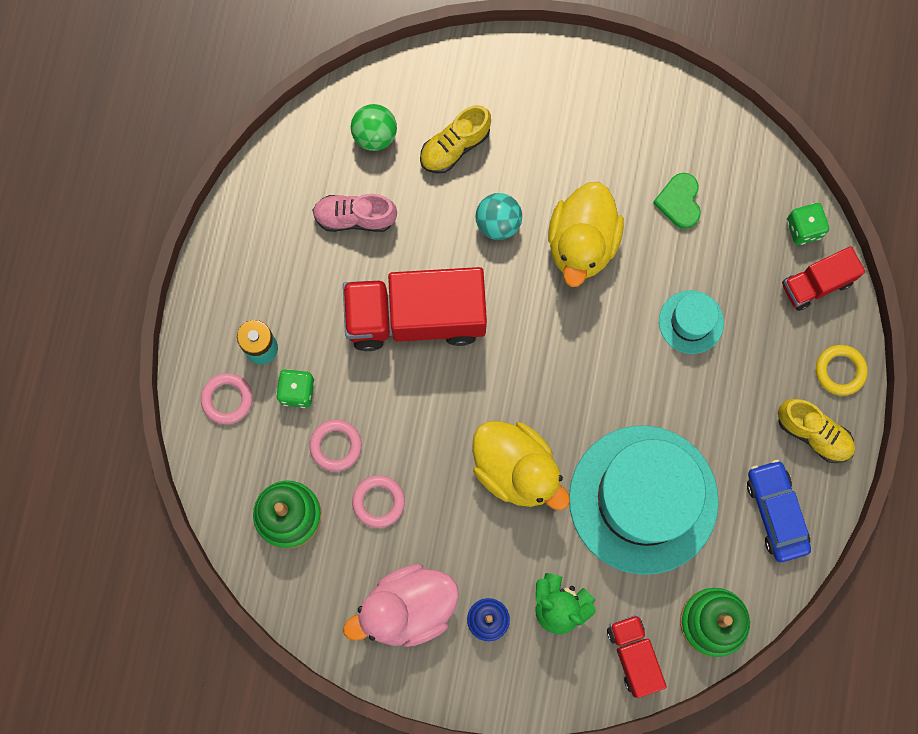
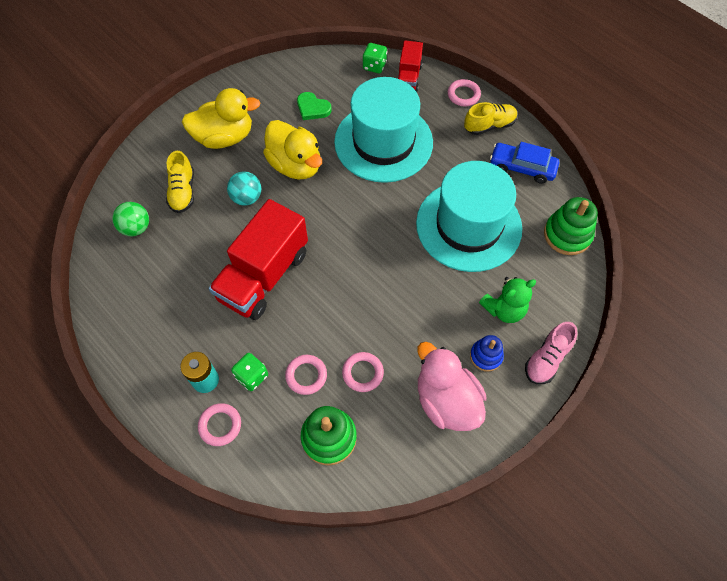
camera: 55 degrees left, 15 degrees down
pink shoe [313,194,397,232] -> pink shoe moved to [525,322,577,384]
pink duck [343,564,459,647] -> pink duck turned 135 degrees clockwise [417,342,486,431]
yellow duck [472,421,570,510] -> yellow duck moved to [182,88,260,149]
red truck [607,615,667,698] -> none
turquoise hat [659,290,724,354] -> turquoise hat [334,77,433,183], size x2.24
yellow ring [816,345,868,396] -> pink ring [448,79,481,107]

